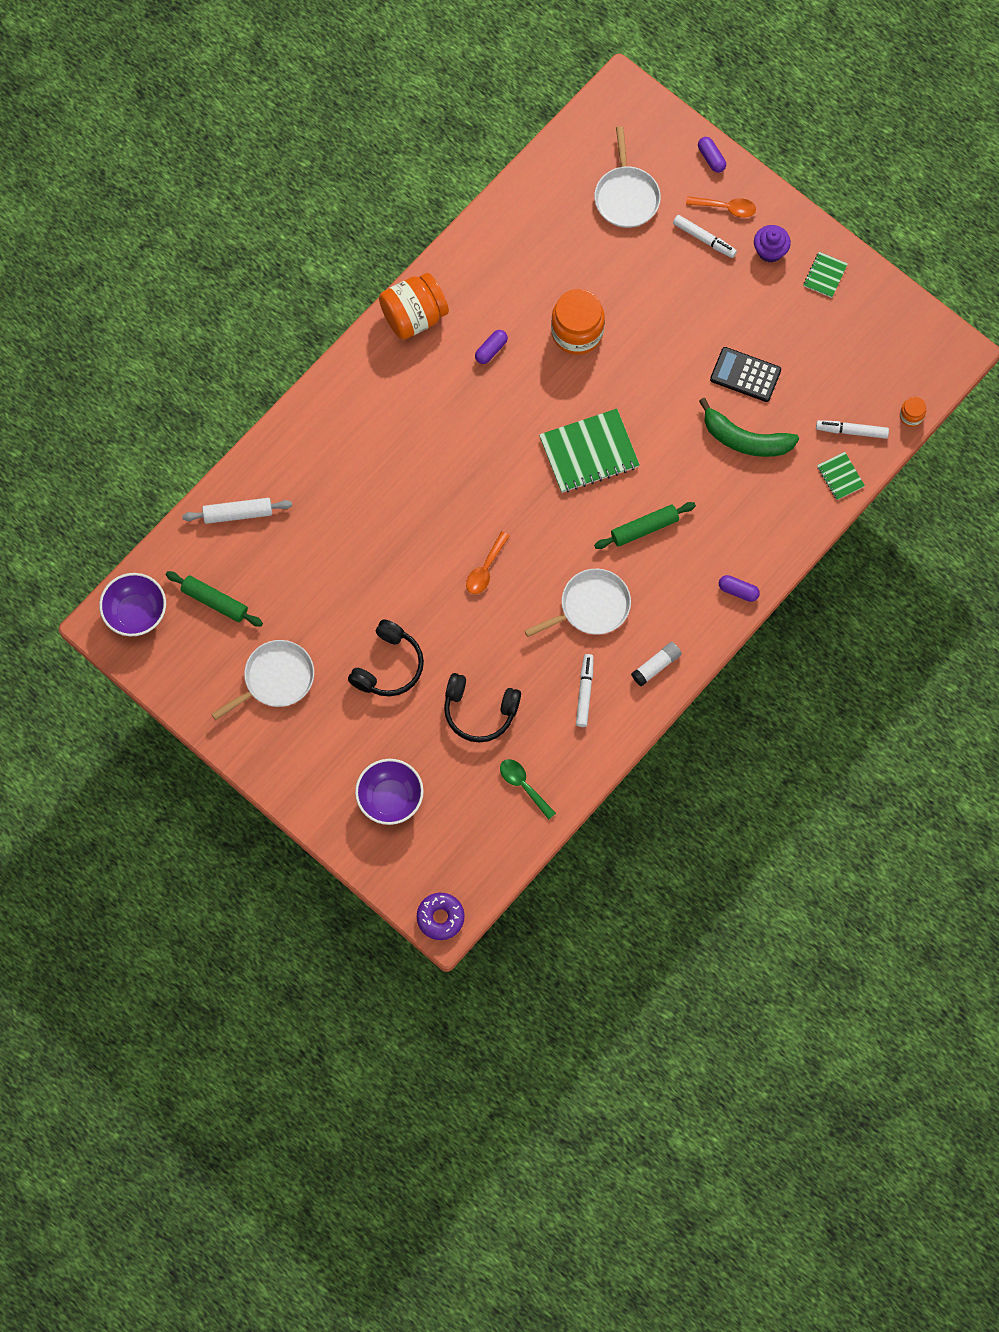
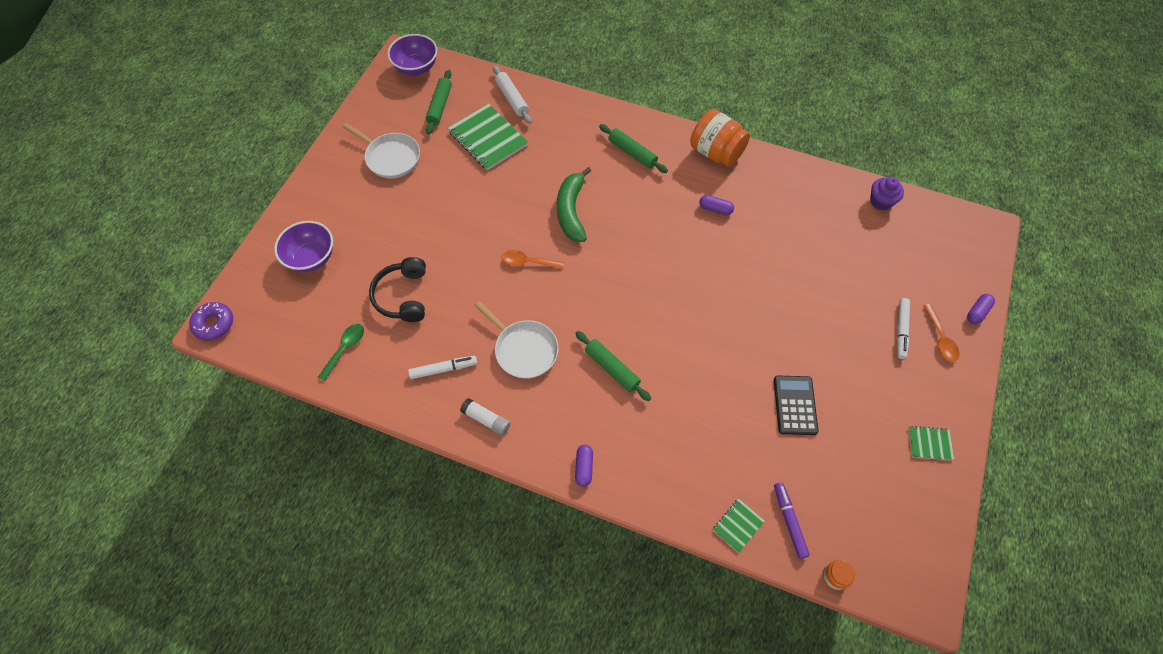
camera: 70 degrees right, 10 degrees down
black headphones [348,619,424,696] -> none
green notebook [539,409,640,493] -> green notebook moved to [448,104,528,170]
orange jar [551,289,605,355] -> none
white pan [594,126,661,228] -> none
green banana [699,398,799,457] -> green banana moved to [557,167,591,242]
purple cupcake [754,225,791,263] -> purple cupcake moved to [870,177,904,210]
white marker [816,420,889,439] -> purple marker [774,482,810,559]
none -> green rolling pin [599,124,668,173]

